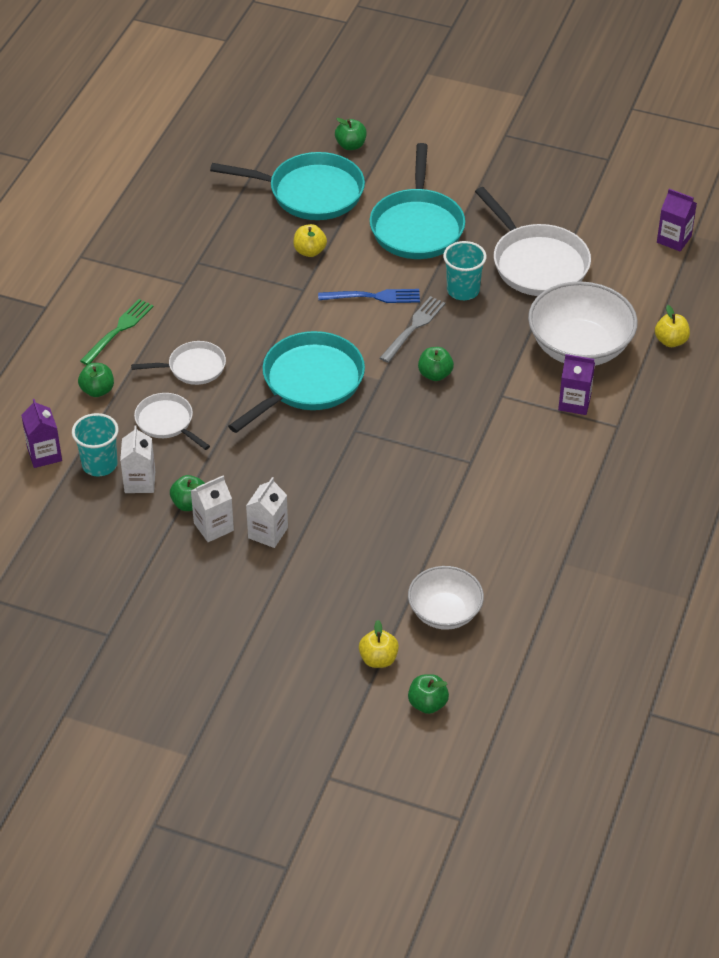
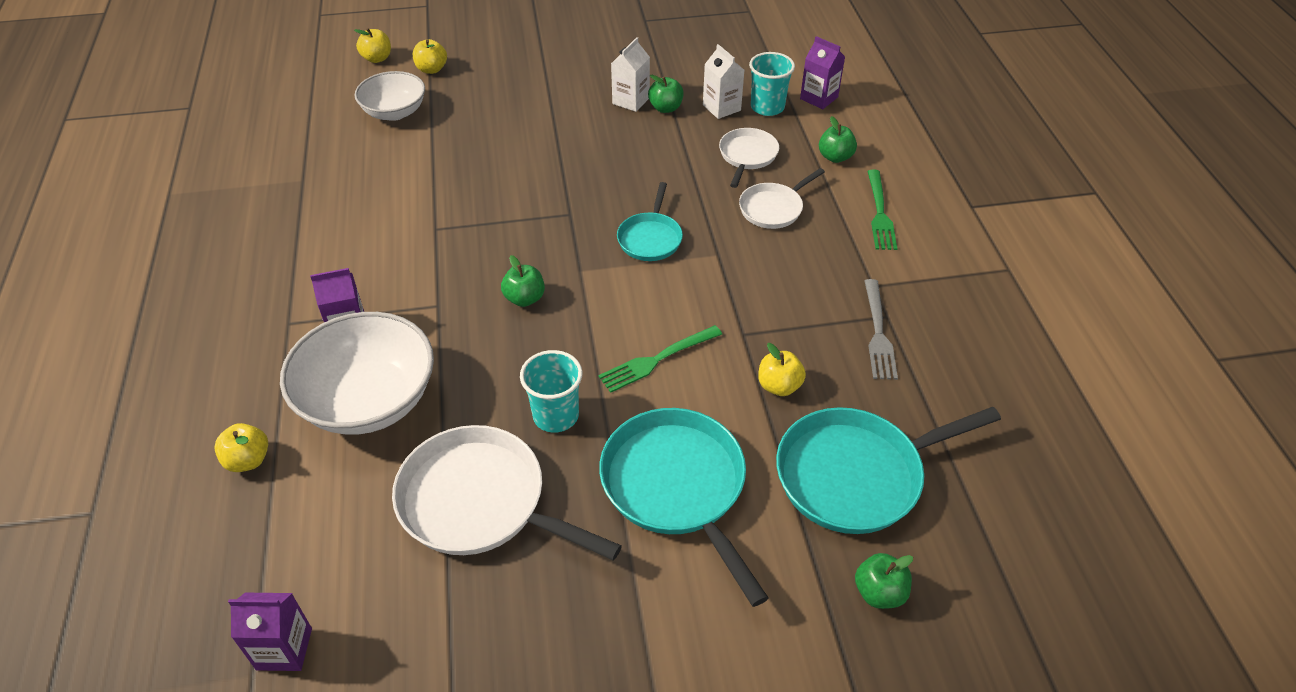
camera: 150 degrees right, 0 degrees up
white pan [134,393,210,450] -> white pan turned 90 degrees counterclockwise [719,128,779,188]
turquoise pan [228,331,365,433] -> turquoise pan [617,182,683,261], size x0.56
white carton [246,477,288,548] -> none
blue fork [318,289,420,303] -> green fork [598,325,722,393]
grey fork [380,296,446,363] -> grey fork moved to [864,279,898,380]
green apple [408,674,449,714] -> yellow apple [354,28,391,63]

